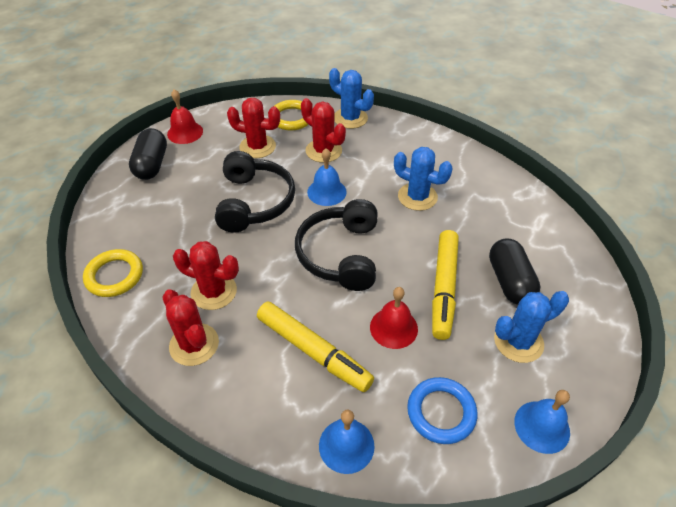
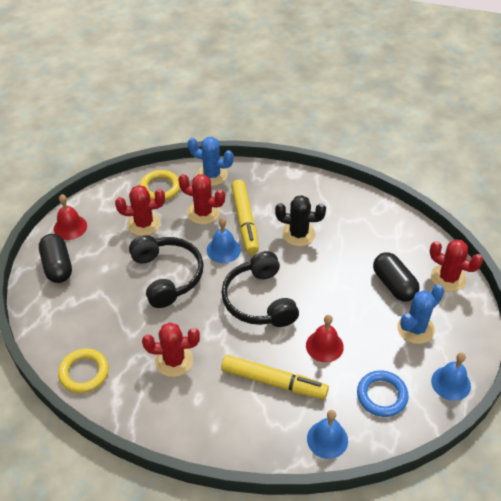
camera: 20 degrees left, 0 degrees up
red cactus [162,290,219,366] -> red cactus moved to [430,239,483,292]
blue cactus [394,147,453,211] -> black cactus [275,195,326,247]
yellow marker [432,230,459,340] -> yellow marker moved to [231,180,259,254]

